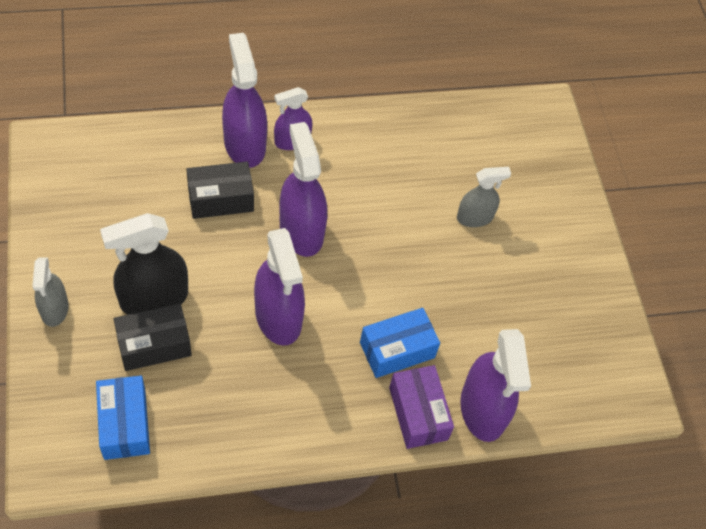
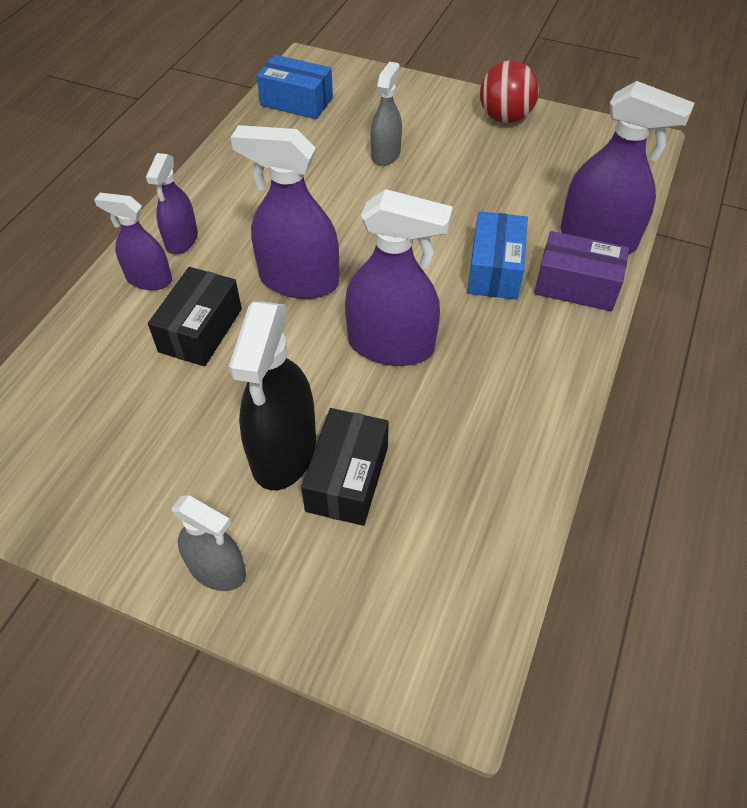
camera: 50 degrees left, 5 degrees down
blue box [96,376,150,460] -> blue box moved to [256,55,333,119]
purple spray bottle [222,33,267,168] -> purple spray bottle [94,193,172,290], size x0.60
none -> red ball [480,60,539,123]

